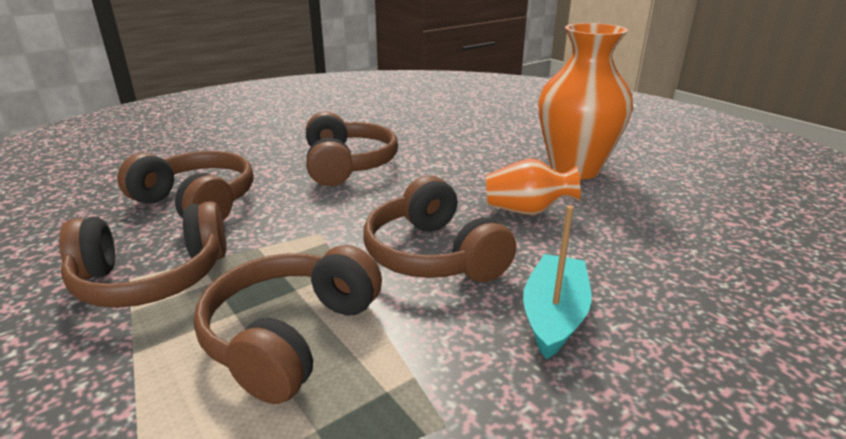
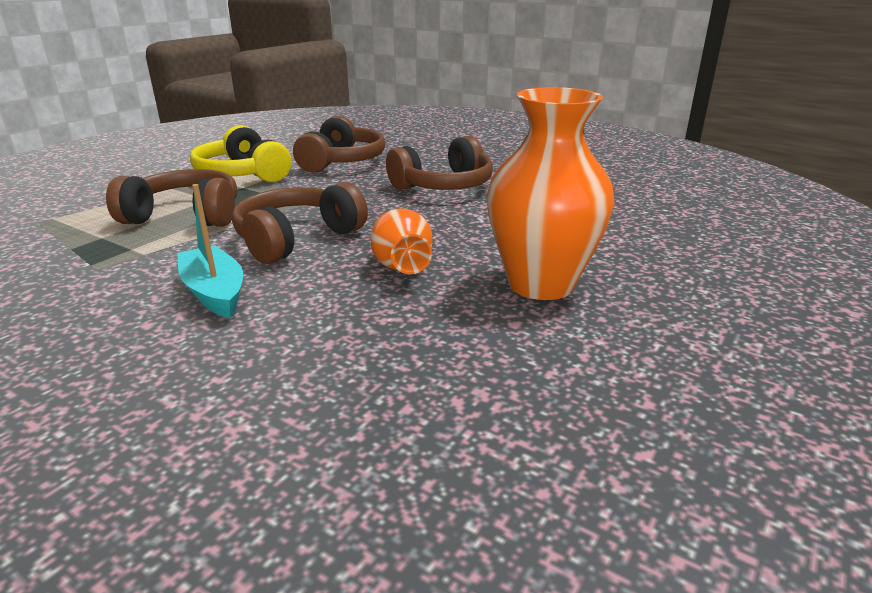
camera: 70 degrees right, 0 degrees up
brown headphones [59,201,226,308] -> yellow headphones [190,125,291,182]
turquoise boat [523,205,591,359] -> turquoise boat turned 120 degrees counterclockwise [178,184,243,318]

